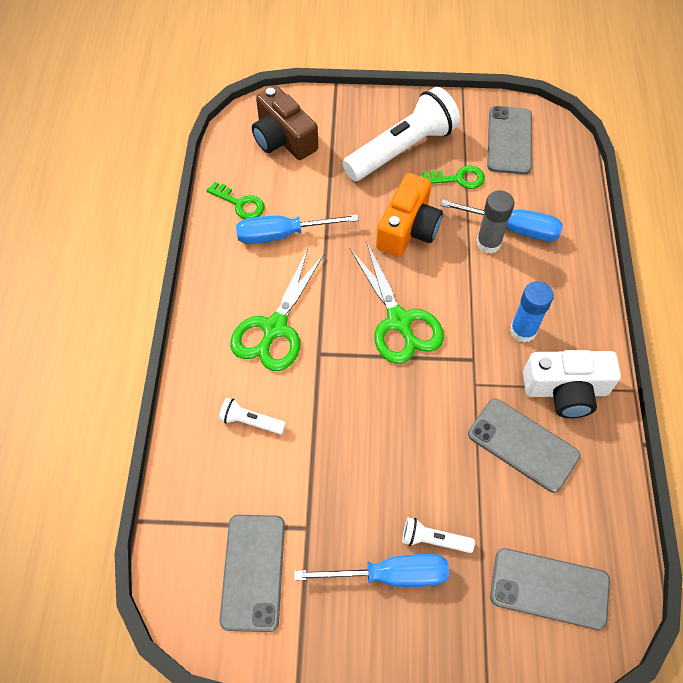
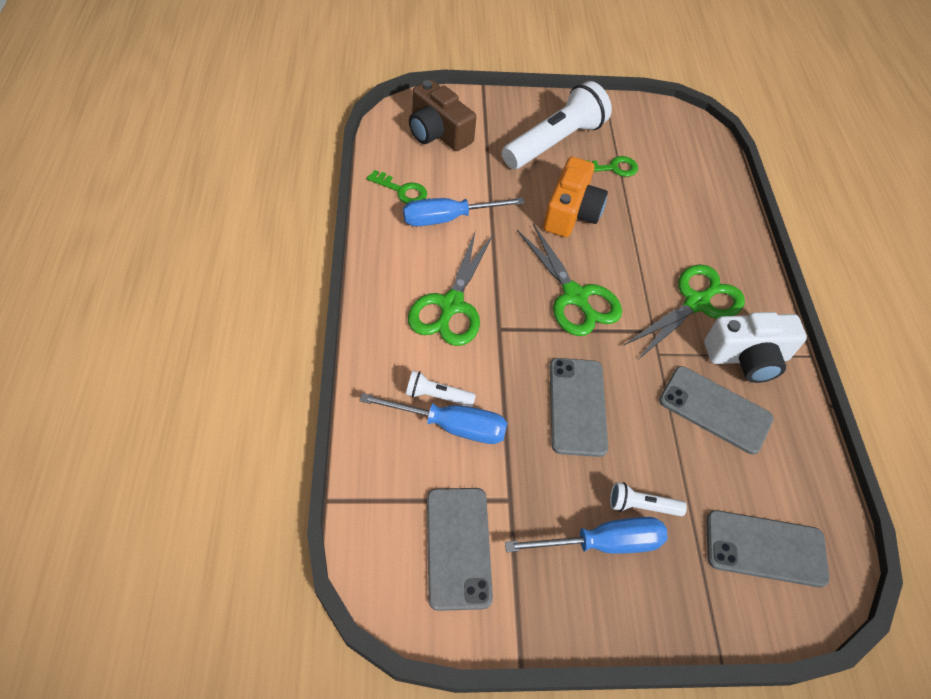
camera: 10 degrees left, 5 degrees down
blue screwdriver [440,199,563,241] -> blue screwdriver moved to [359,393,507,444]
grey glue stick [477,190,514,253] -> none
grey phone [487,106,532,175] -> grey phone moved to [550,358,608,457]
blue glue stick [510,281,554,343] -> green scissors [623,264,745,360]

